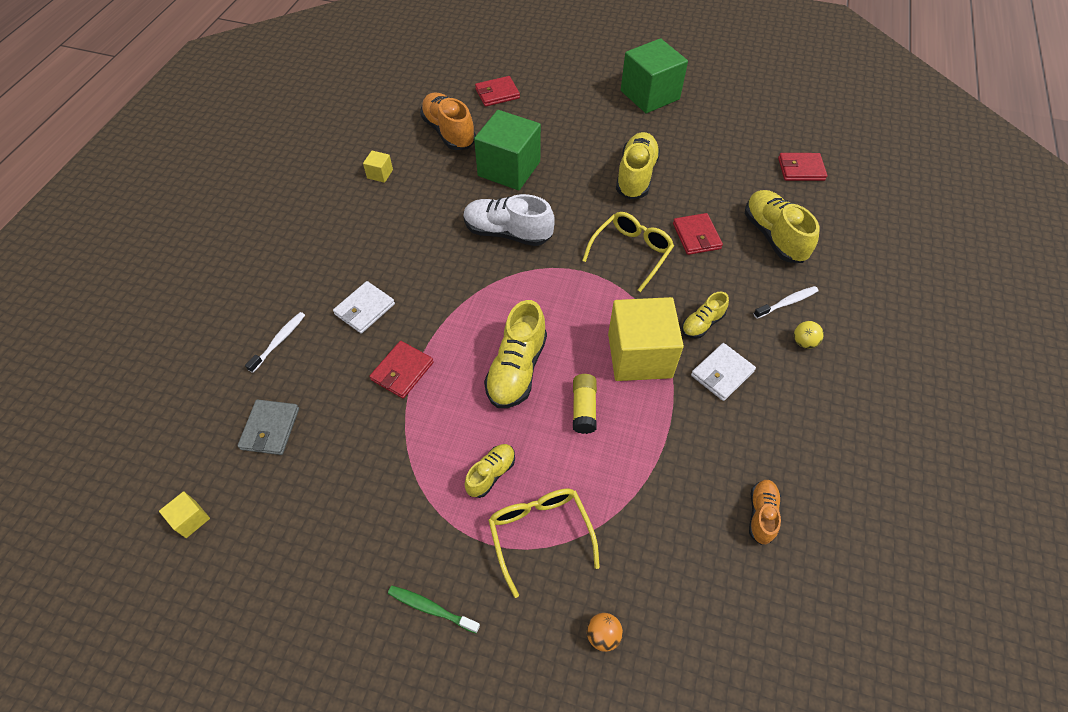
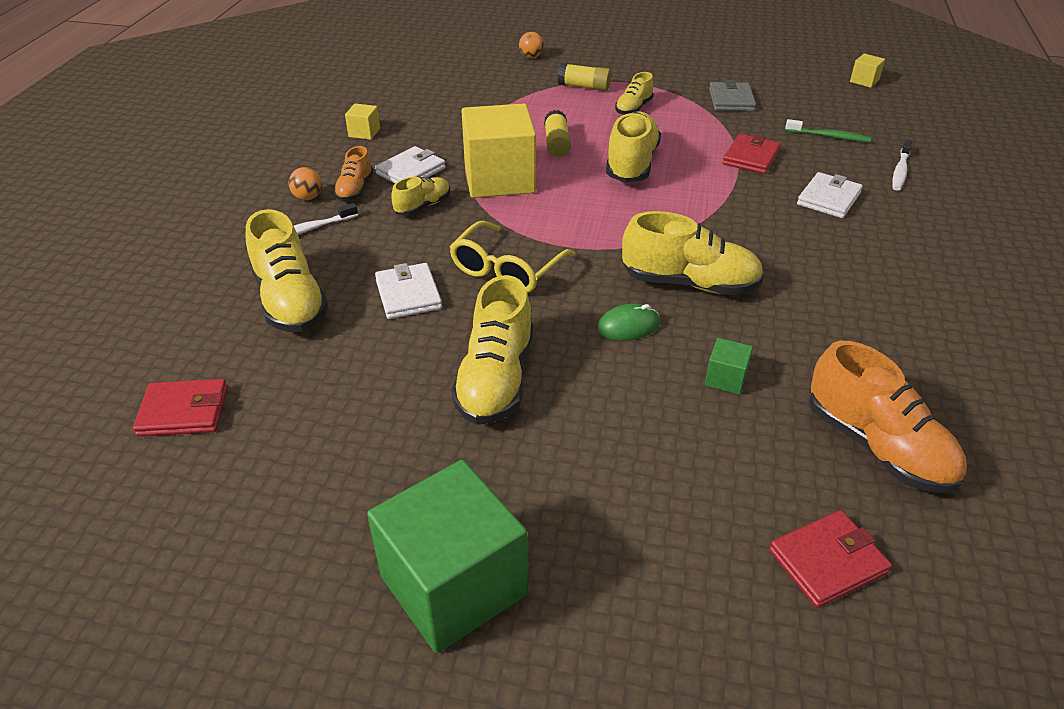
camera: 175 degrees right, 15 degrees down
grey wallet [237,400,299,455] -> grey wallet moved to [709,80,756,111]
yellow cube [363,151,393,183] -> yellow cube moved to [345,104,380,140]
green toothbrush [388,586,480,633] -> green toothbrush moved to [785,119,871,142]
white shoe [463,194,555,246] -> yellow shoe [622,211,764,295]
green cube [474,110,541,190] -> green cube [705,338,753,395], size x0.42
yellow glasses [488,489,600,598] -> yellow glue stick [558,63,611,91]
red wallet [673,213,723,255] -> white wallet [375,263,442,319]
orange shoe [749,480,781,545] -> orange shoe moved to [333,146,374,201]
yellow ball [794,321,824,349] -> orange ball [288,167,322,200]
none -> green mouse [597,304,660,341]

